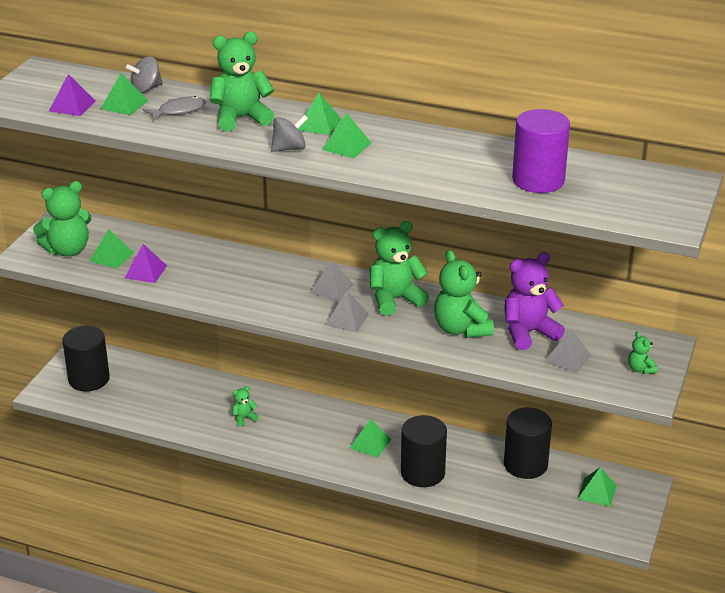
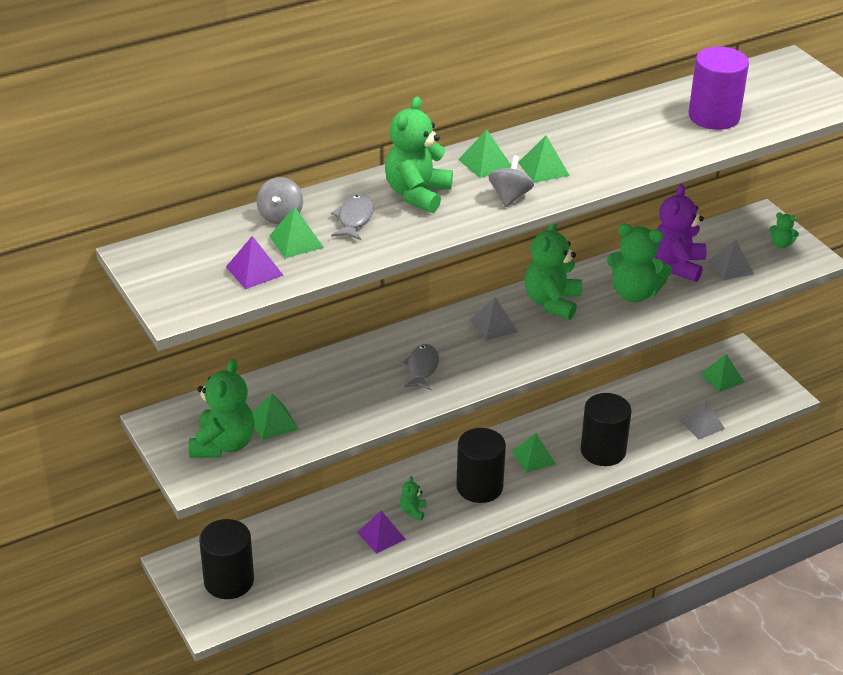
camera: 50 degrees left, 5 degrees up
purple pyramid [125,244,167,283] -> purple pyramid moved to [357,511,406,554]
grey pyramid [325,291,369,332] -> grey pyramid moved to [680,400,725,439]
black cylinder [504,407,552,479] -> black cylinder moved to [456,428,506,503]
none -> grey fish [401,344,439,390]

